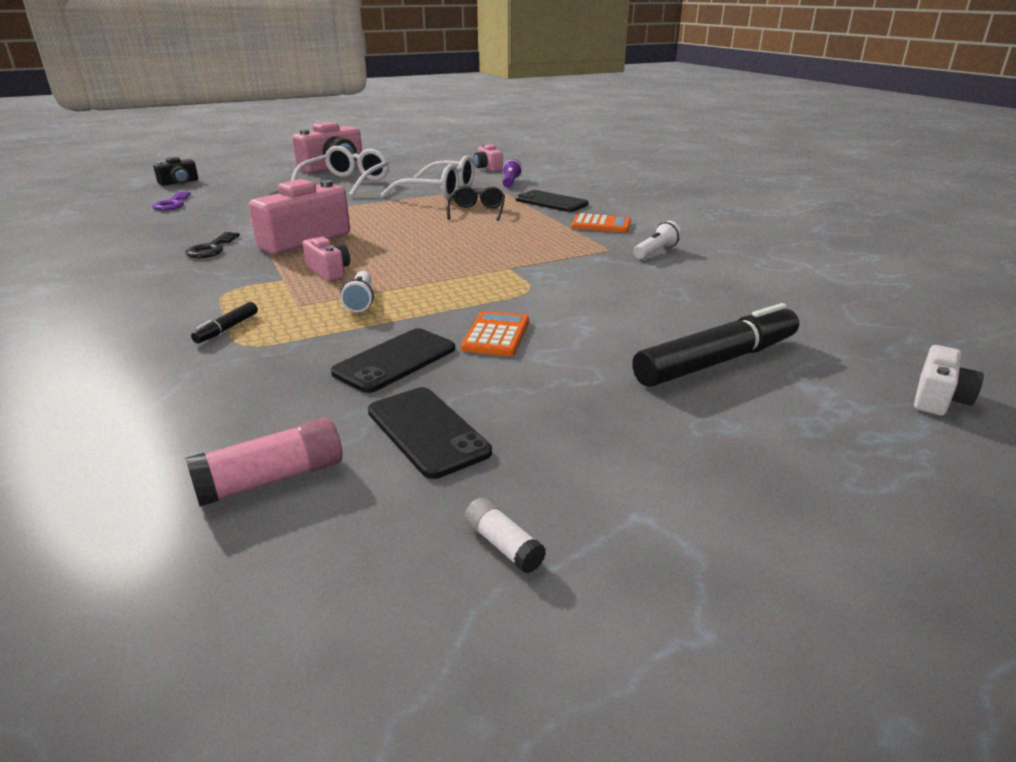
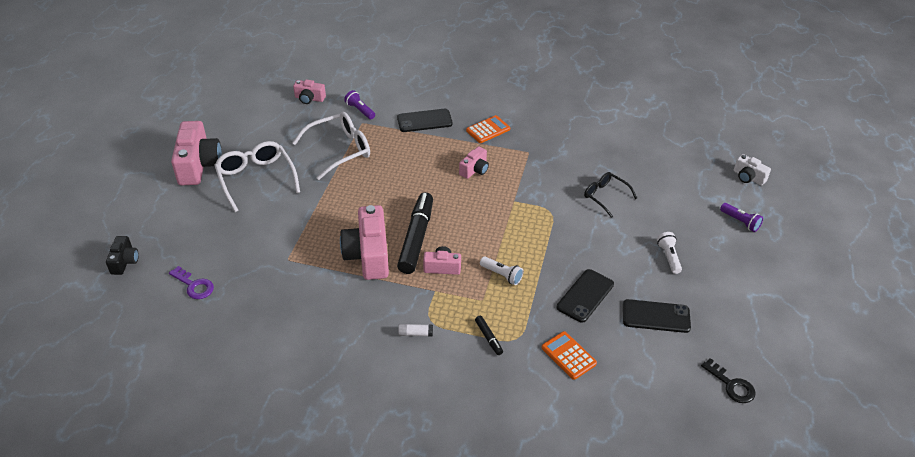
camera: 50 degrees left, 15 degrees up
black key [185,232,240,258] -> black key moved to [701,358,755,403]
pink glue stick [185,417,343,506] -> none
black phone [331,328,455,393] -> black phone turned 45 degrees clockwise [557,269,614,323]
black glasses [446,186,505,221] -> black glasses moved to [584,172,637,218]
orange calculator [461,311,529,356] -> orange calculator moved to [541,331,597,380]
white glue stick [465,498,546,574] -> white glue stick moved to [398,324,433,337]
black marker [632,303,799,387] -> black marker moved to [397,192,433,274]
white flashlight [633,221,682,259] -> white flashlight moved to [657,232,682,274]
white camera [914,345,984,416] -> white camera turned 150 degrees clockwise [734,154,771,186]
none -> pink camera [459,146,489,179]
none -> purple flashlight [720,203,763,232]

